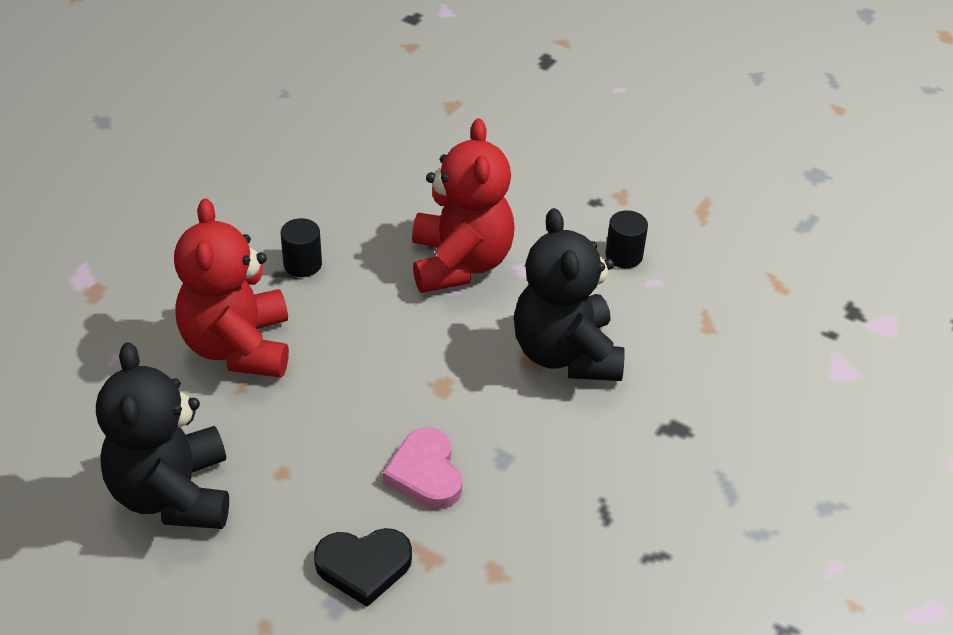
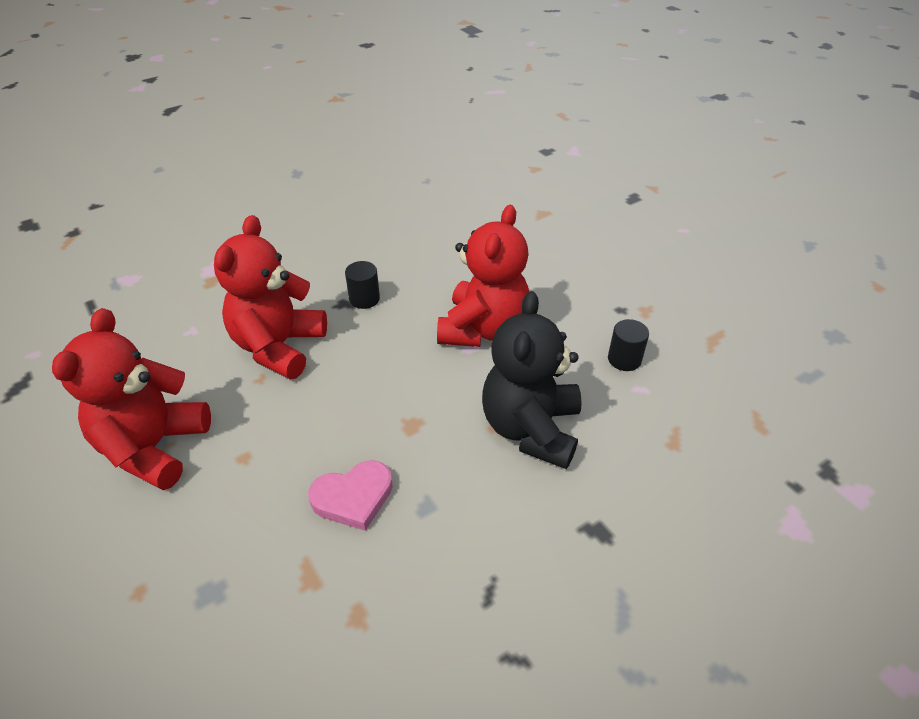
camera: 25 degrees right, 0 degrees up
black teddy bear [96,342,229,529] -> red teddy bear [52,308,211,490]
black heart [314,528,412,607] -> none
pink heart [383,427,462,509] -> pink heart turned 120 degrees counterclockwise [308,460,393,531]

